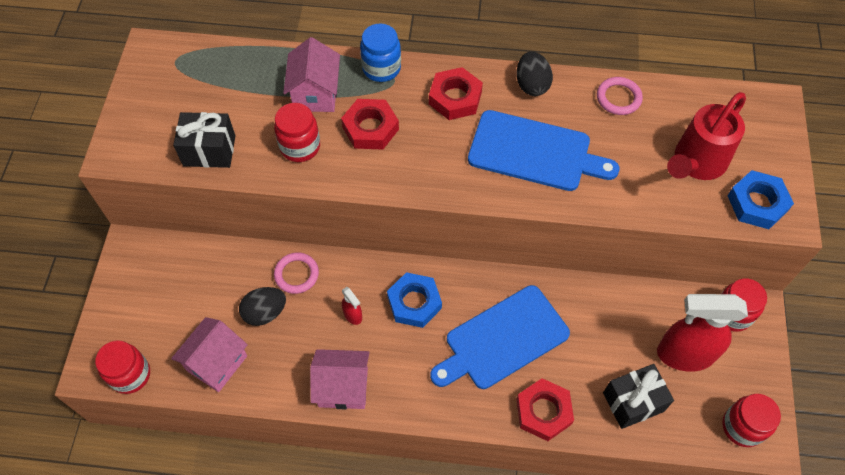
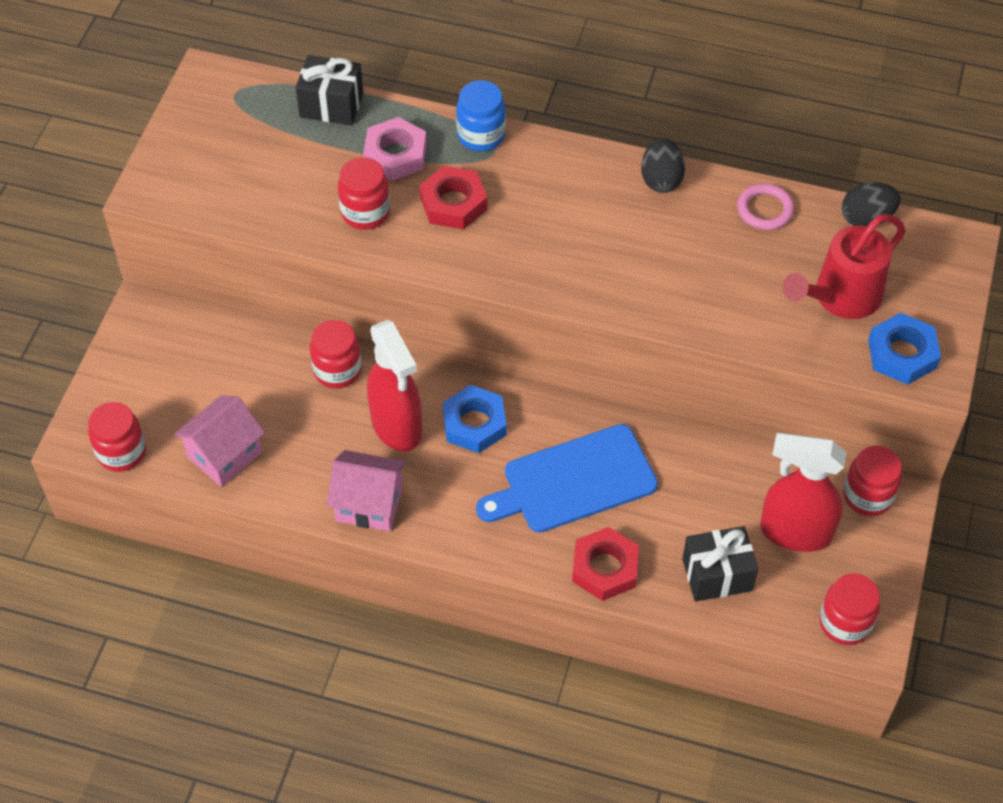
camera: 10 degrees right, 5 degrees down
black gift [173,112,235,168] -> black gift moved to [296,55,363,125]
black egg [239,287,286,326] -> black egg moved to [842,182,901,227]
pink ring [274,252,319,294] -> red jar [310,320,362,389]
pink house [283,37,340,112] -> pink nut [363,117,427,181]
red spray bottle [342,287,362,325] -> red spray bottle [367,320,422,452], size x2.35
red nut [429,67,483,120] -> none
blue cutting board [468,110,619,191] -> none

